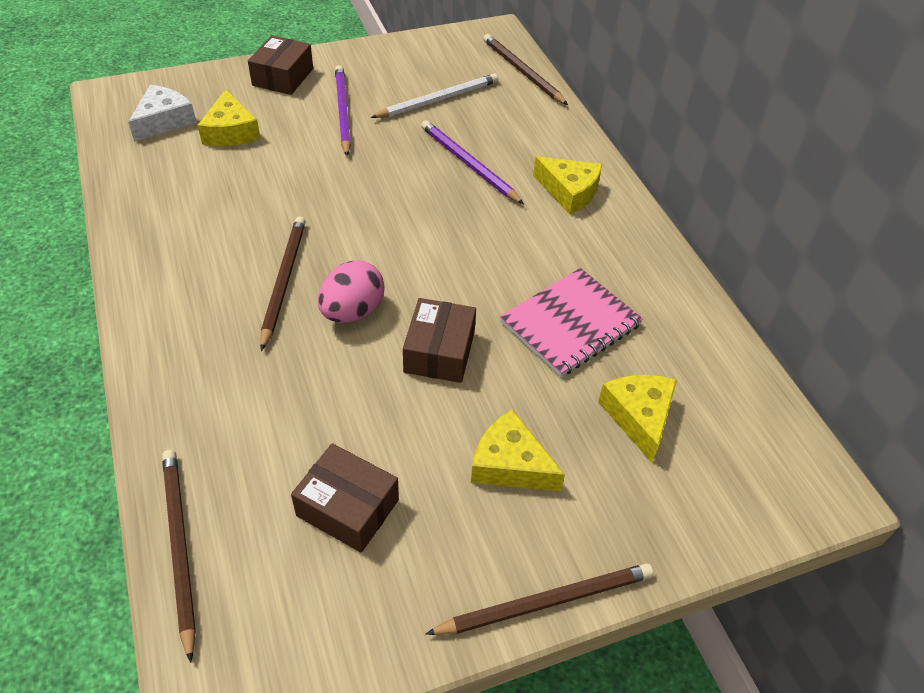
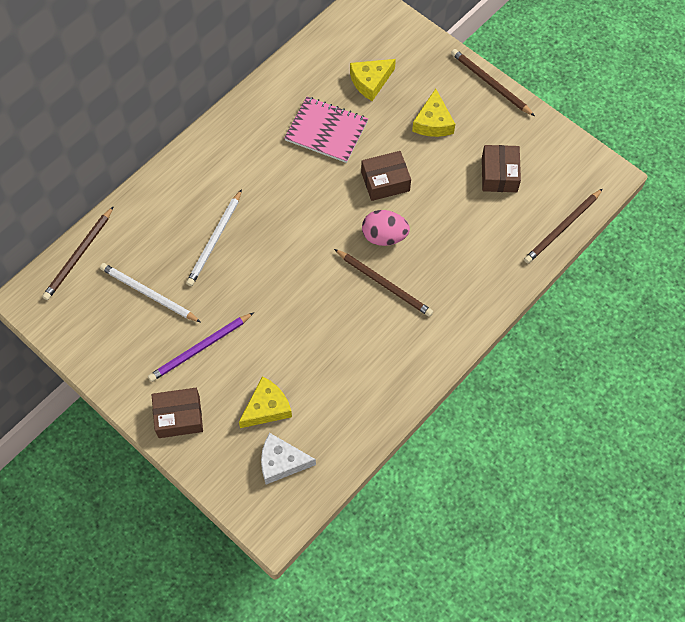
camera: 115 degrees left, 15 degrees up
brown pencil [260,217,306,351] -> brown pencil turned 120 degrees counterclockwise [334,249,433,317]
purple pencil [421,120,524,204] -> white pencil [186,189,242,286]
yellow cheese [533,156,602,215] -> none

